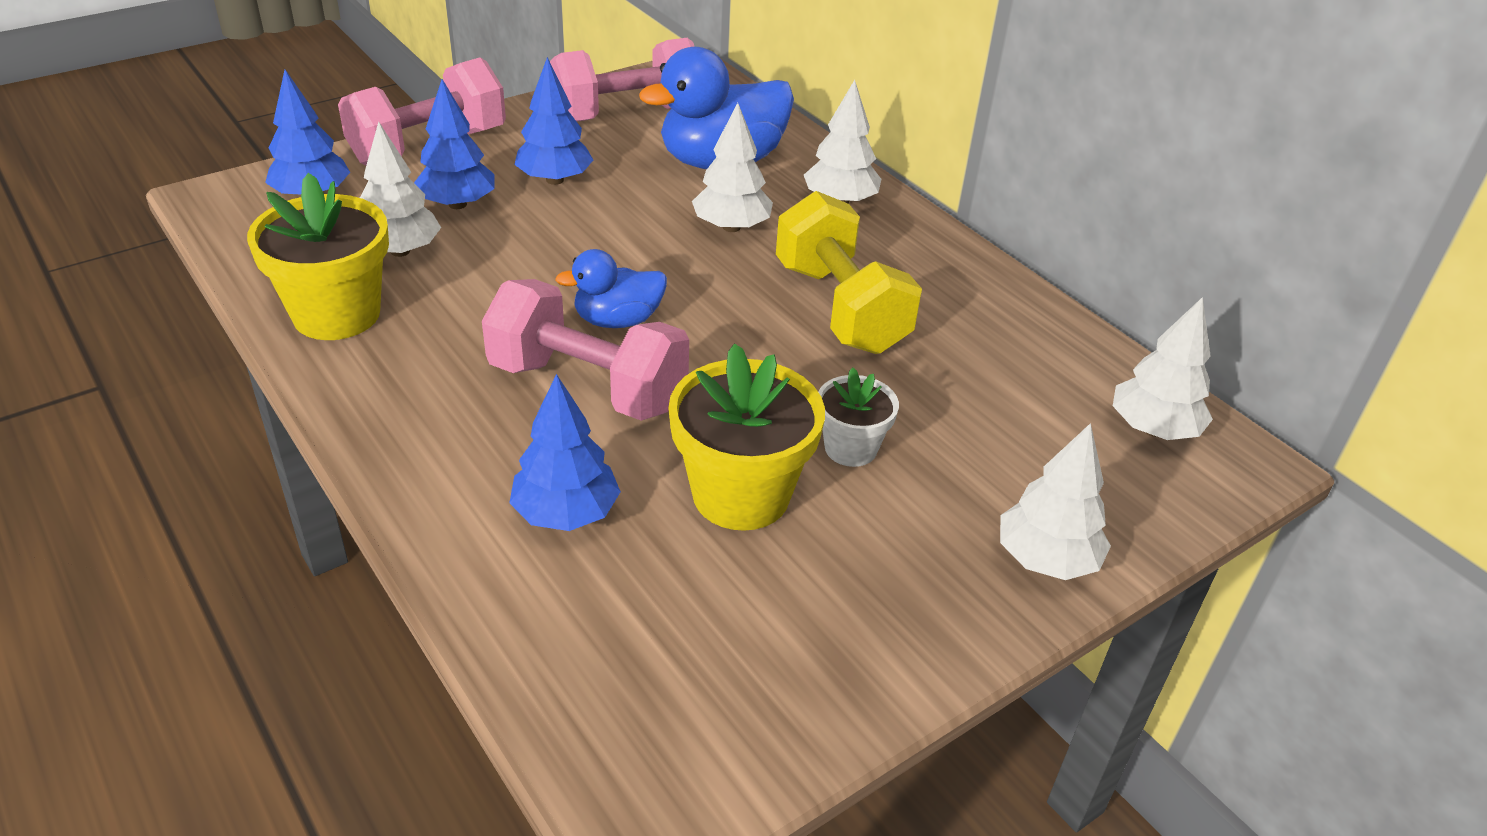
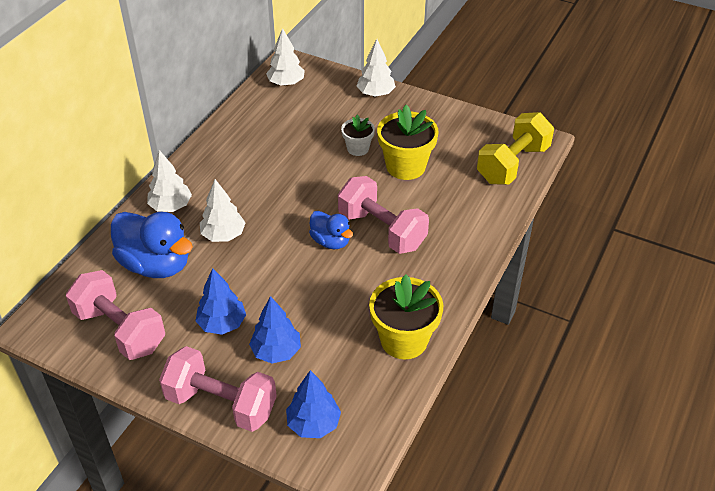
camera: 115 degrees left, 5 degrees up
white tree [360,121,441,257] -> none
pink dumbbell [482,279,689,421] -> pink dumbbell turned 45 degrees counterclockwise [338,176,429,254]
blue tree [509,374,621,531] -> none
yellow dumbbell [776,191,922,354] -> yellow dumbbell moved to [477,112,554,185]

